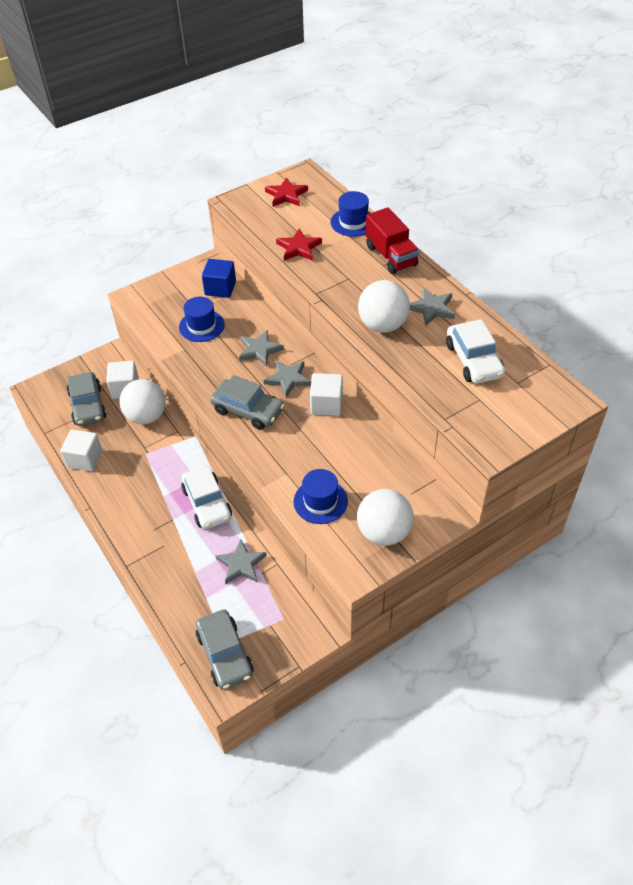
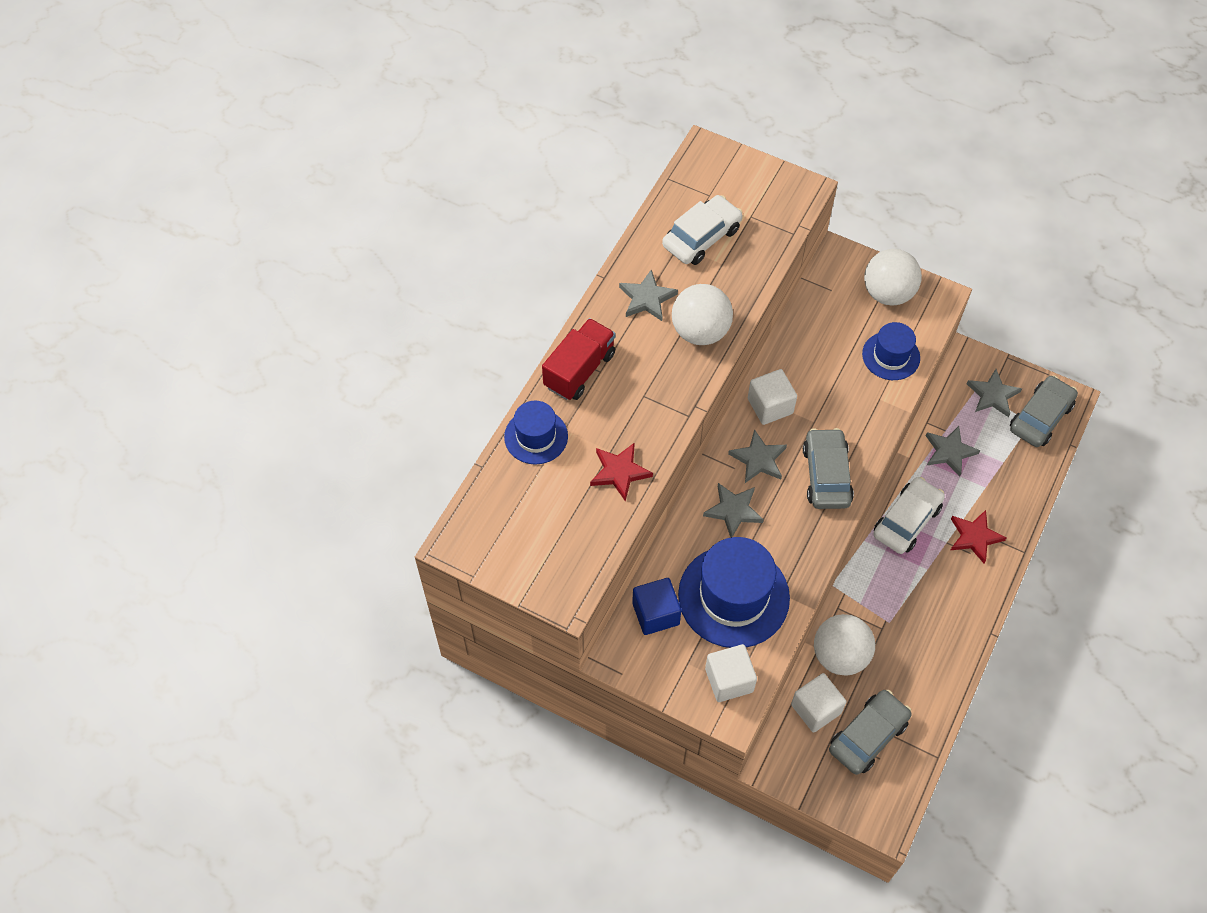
camera: 120 degrees left, 10 degrees up
white cube [60,429,103,471] -> white cube moved to [705,644,757,702]
blue hat [179,297,225,342] -> blue hat [678,537,790,648], size x1.76
red star [265,177,308,207] -> red star moved to [951,510,1007,564]
none -> grey star [967,369,1022,417]

